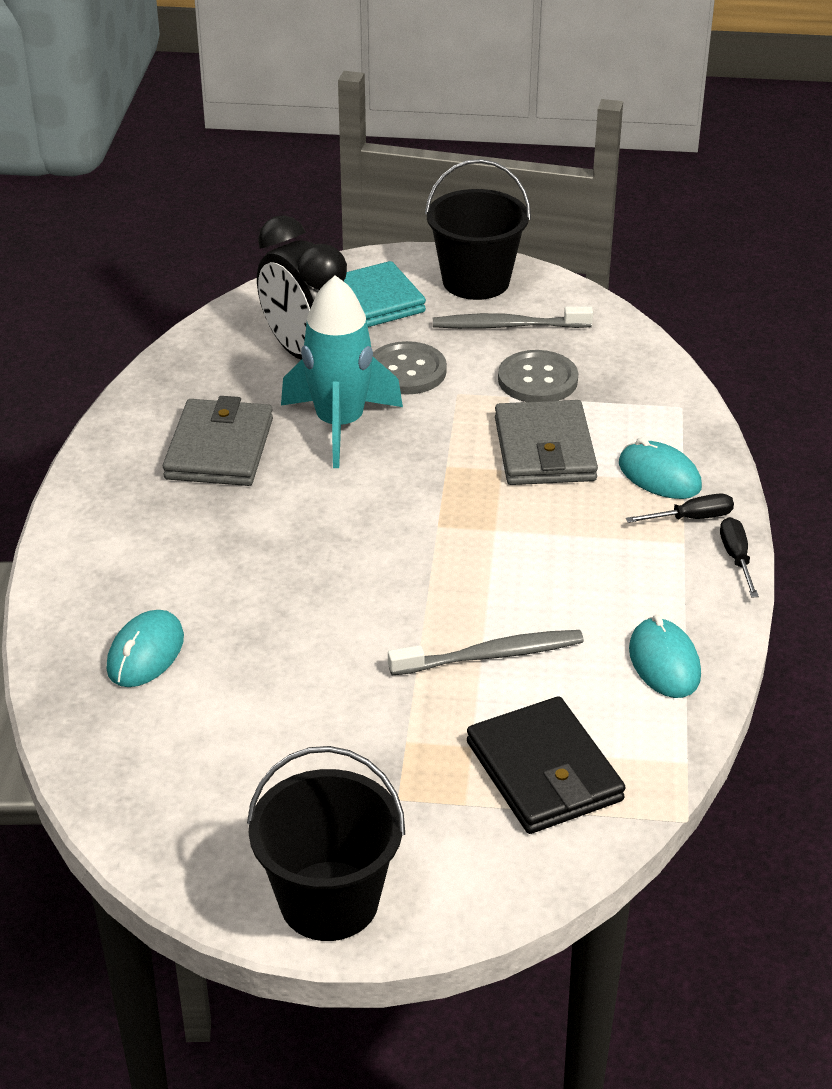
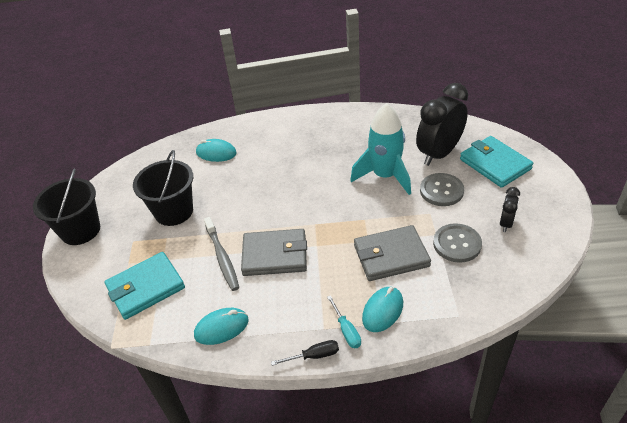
camera: 85 degrees right, 5 degrees up
grey wallet [163,396,273,486] -> grey wallet moved to [241,229,307,276]
black bucket [425,159,531,300] -> black bucket moved to [133,150,193,226]
grey toothbrush [433,306,593,329] -> black clock [500,187,520,232]
black wallet [467,696,626,834] -> turquoise wallet [104,252,185,320]
black screwdriver [626,494,734,523] -> turquoise screwdriver [327,295,361,348]

